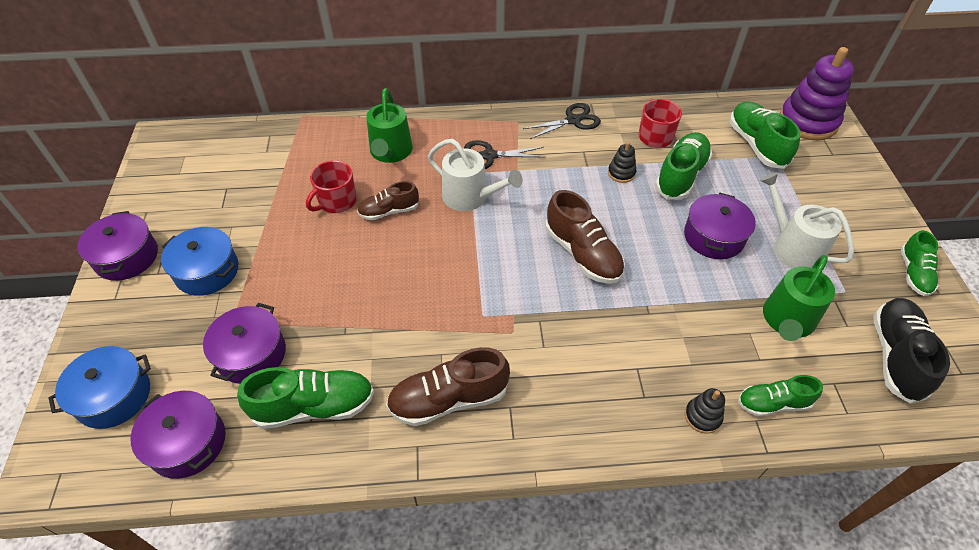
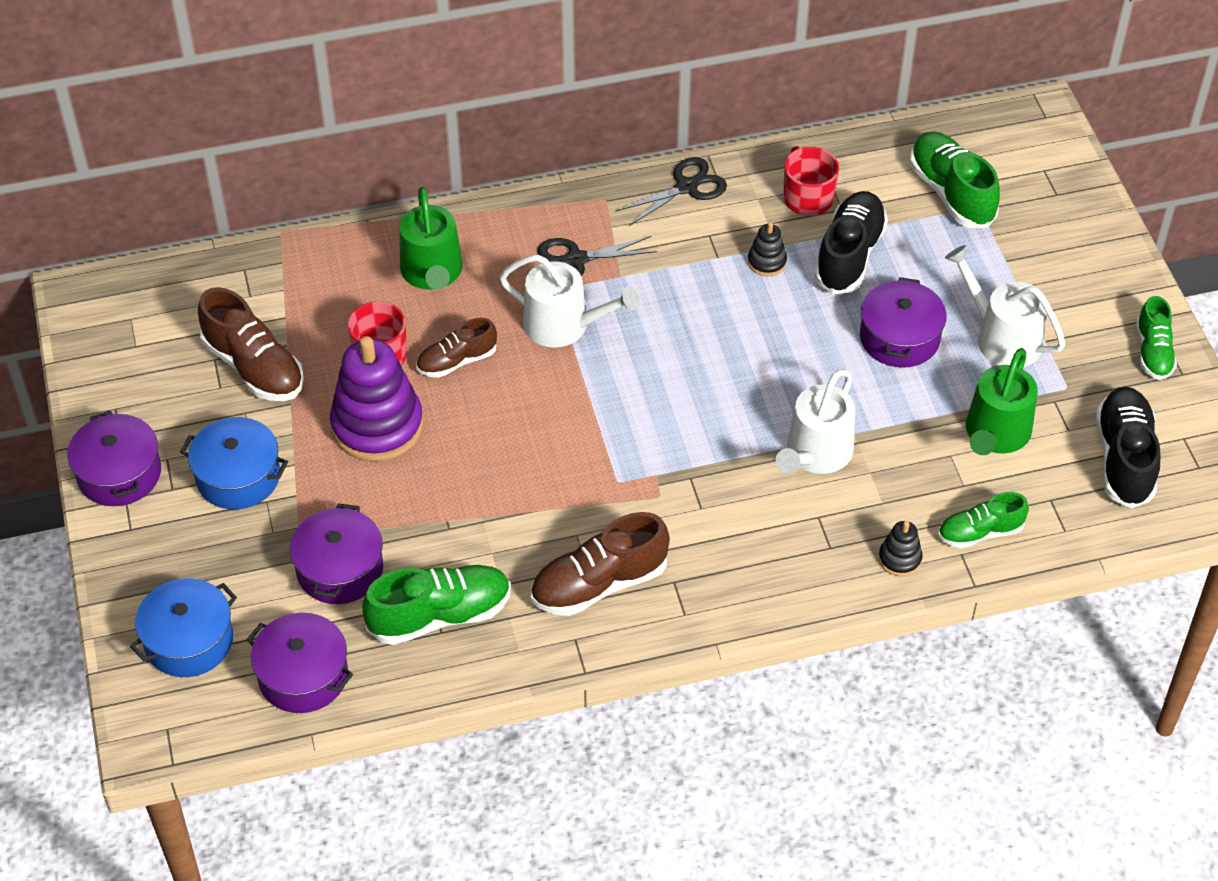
camera: 10 degrees left, 0 degrees up
brown shoe [545,190,625,284] -> brown shoe moved to [198,287,304,401]
green shoe [655,132,712,200] -> black shoe [814,191,888,294]
purple stacking toy [780,47,854,140] -> purple stacking toy moved to [330,336,423,462]
none -> white watering can [776,369,855,474]

